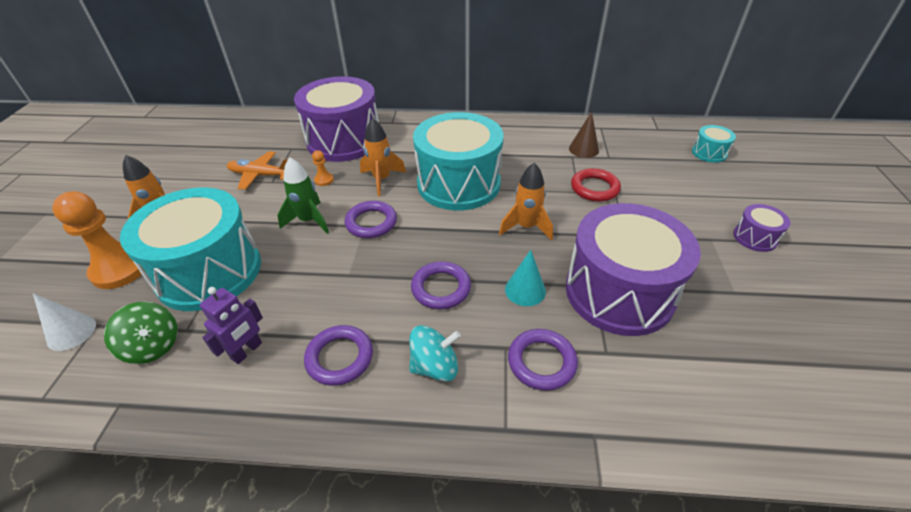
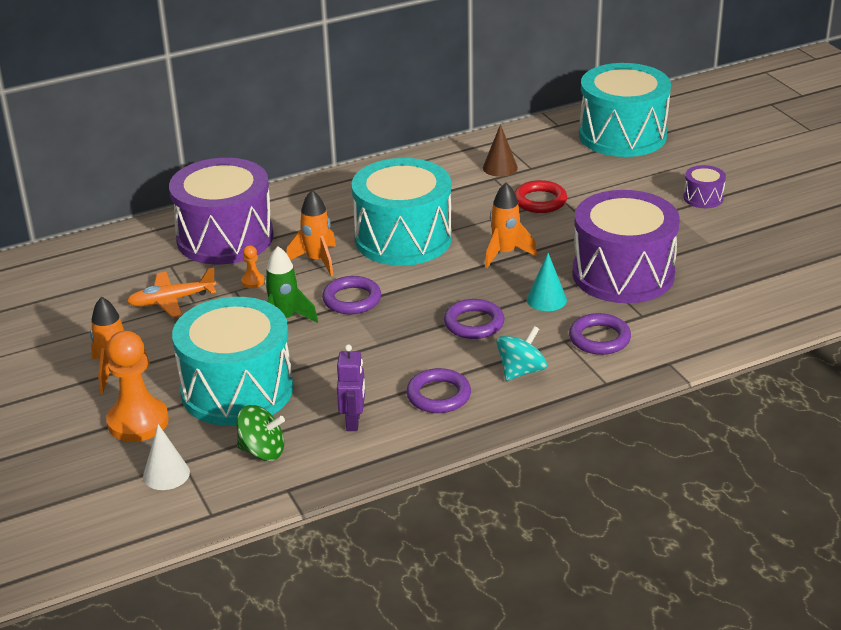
camera: 30 degrees left, 10 degrees down
turquoise drum [692,125,736,163] -> turquoise drum [579,63,671,157], size x2.38

